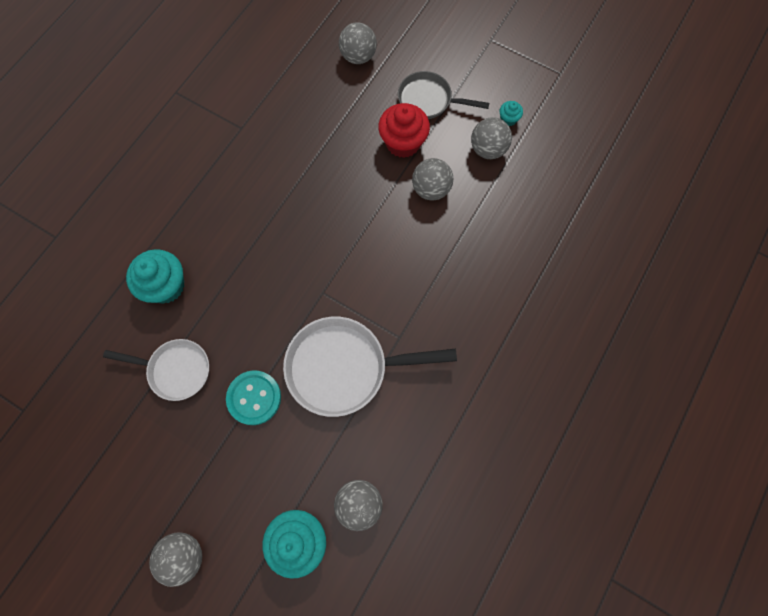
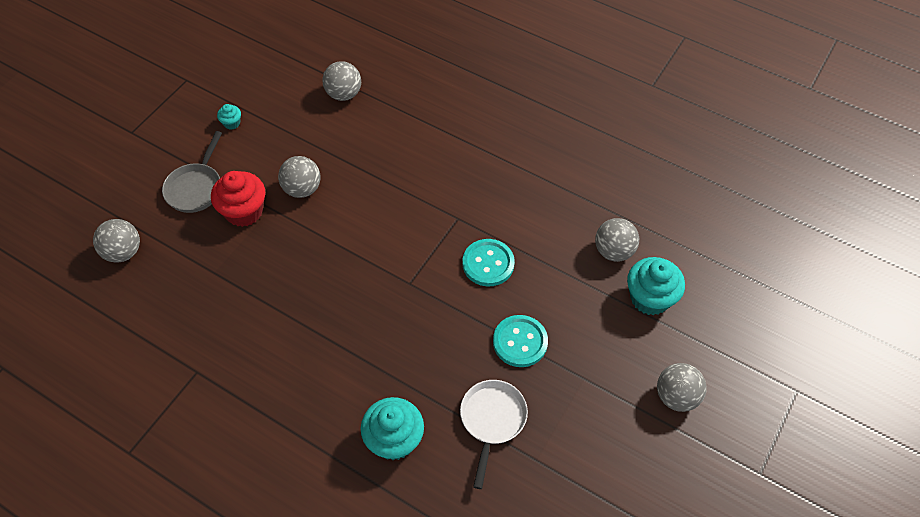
camera: 90 degrees left, 15 degrees down
white pan [283,317,457,417] -> turquoise button [462,239,515,286]
grey ball [471,117,512,159] -> grey ball moved to [322,61,361,101]

